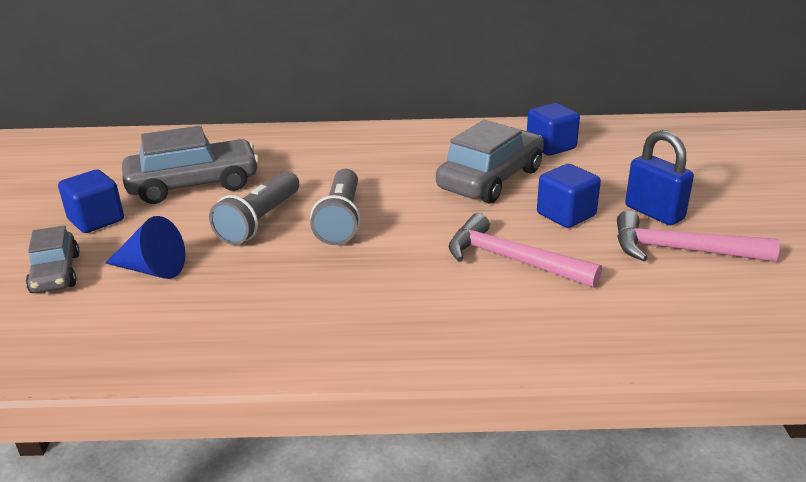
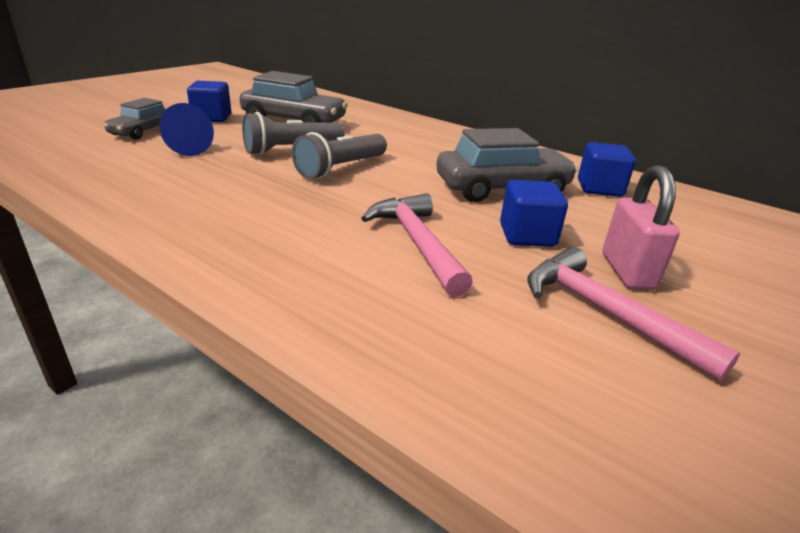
camera: 35 degrees right, 0 degrees up
blue padlock [625,130,694,226] -> pink padlock [603,165,680,290]

